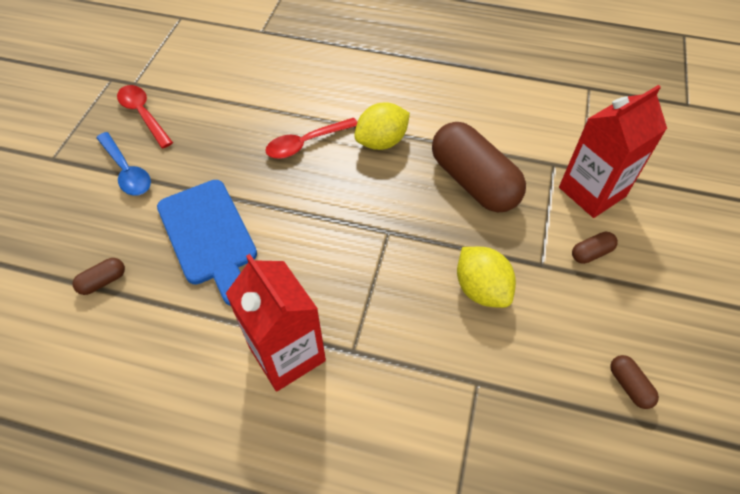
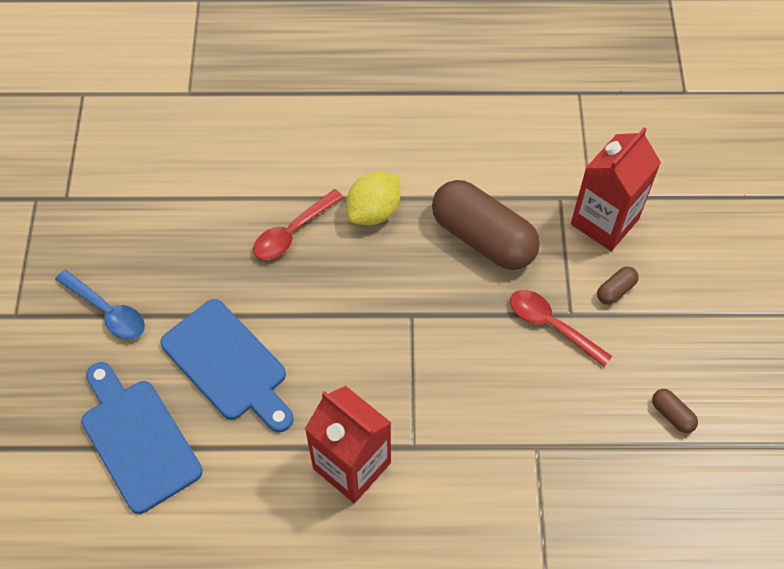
camera: 15 degrees left, 5 degrees up
brown capsule [72,258,125,295] -> blue cutting board [81,362,203,514]
red spoon [117,85,173,148] -> red spoon moved to [510,290,612,367]
yellow lemon [457,247,516,308] -> none

